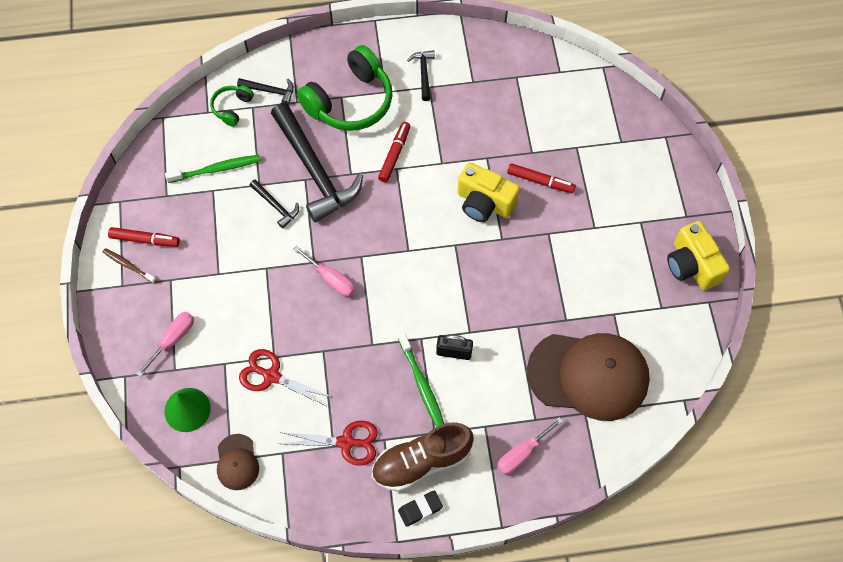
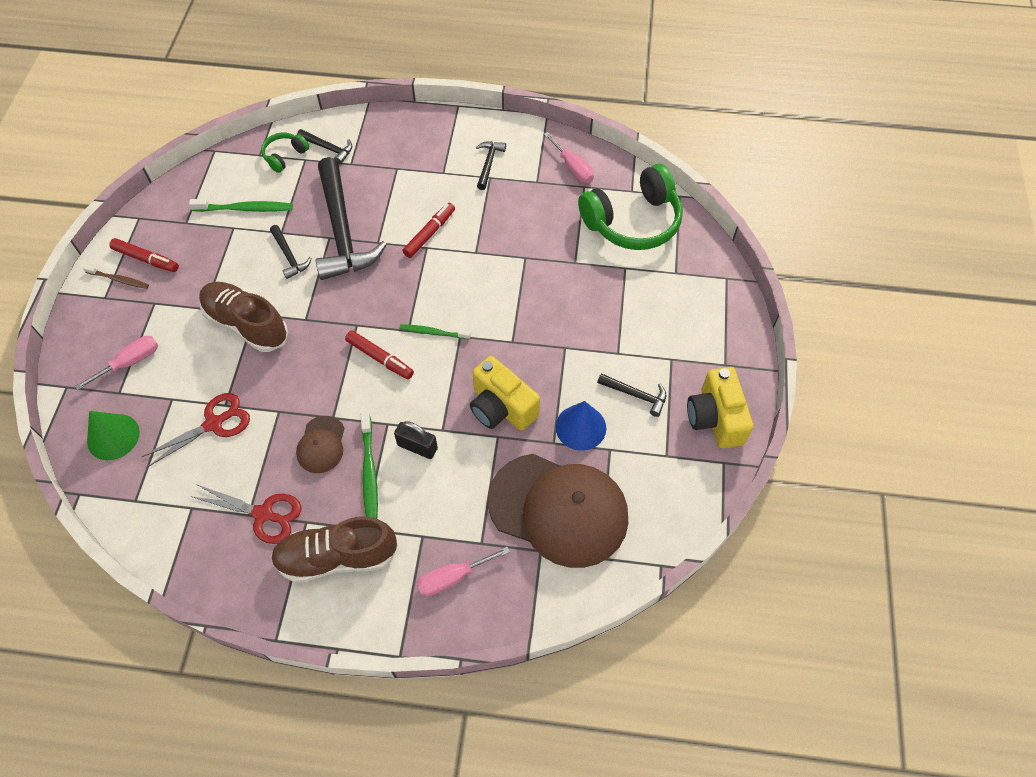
camera: 15 degrees right, 5 degrees down
brown toothbrush [103,248,156,284] -> brown toothbrush turned 150 degrees clockwise [83,265,149,289]
brown cap [217,434,259,490] -> brown cap moved to [296,416,345,473]
red scissors [239,349,332,407] -> red scissors turned 105 degrees clockwise [142,393,250,467]
pink screwdriver [293,246,355,297] -> pink screwdriver moved to [544,132,594,183]
green headphones [297,45,393,131] -> green headphones moved to [578,164,683,250]
black eraser [398,491,443,527] -> none
yellow camera [458,163,520,222] -> yellow camera moved to [470,356,540,431]
red marker [507,163,576,193] -> red marker moved to [345,330,414,379]
none -> brown shoe [199,282,288,352]
none -> green toothbrush [400,324,470,339]
none -> blue cone [555,401,606,451]
none -> black hammer [597,373,666,417]

